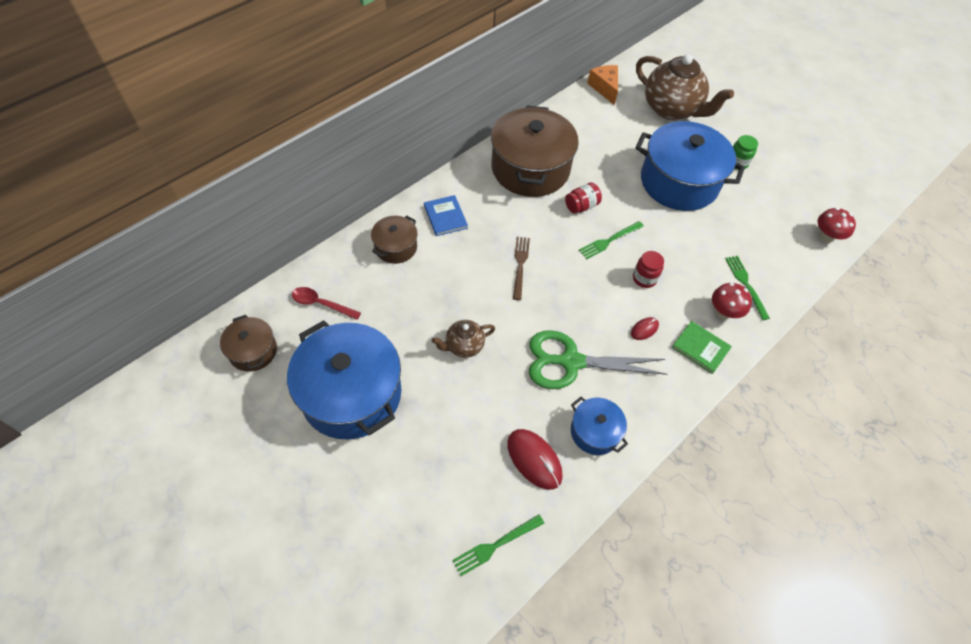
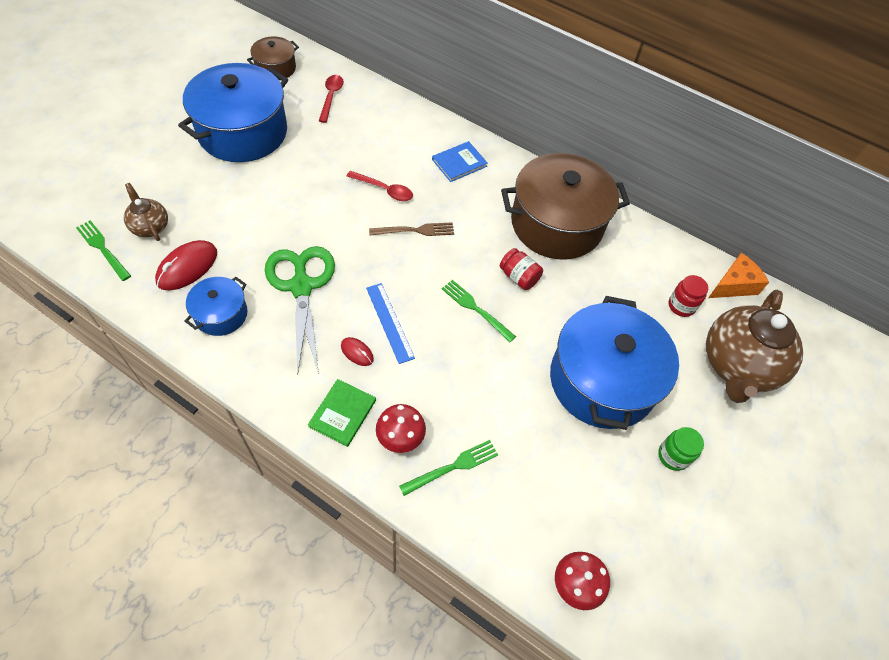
camera: 75 degrees right, 0 degrees up
brown pot [371,215,418,264] -> none
brown teapot [432,320,495,358] -> brown teapot moved to [124,183,168,241]
red jar [633,251,664,288] -> red jar moved to [668,275,708,317]
none -> red spoon [347,171,413,201]
none -> blue ruler [366,283,415,364]

